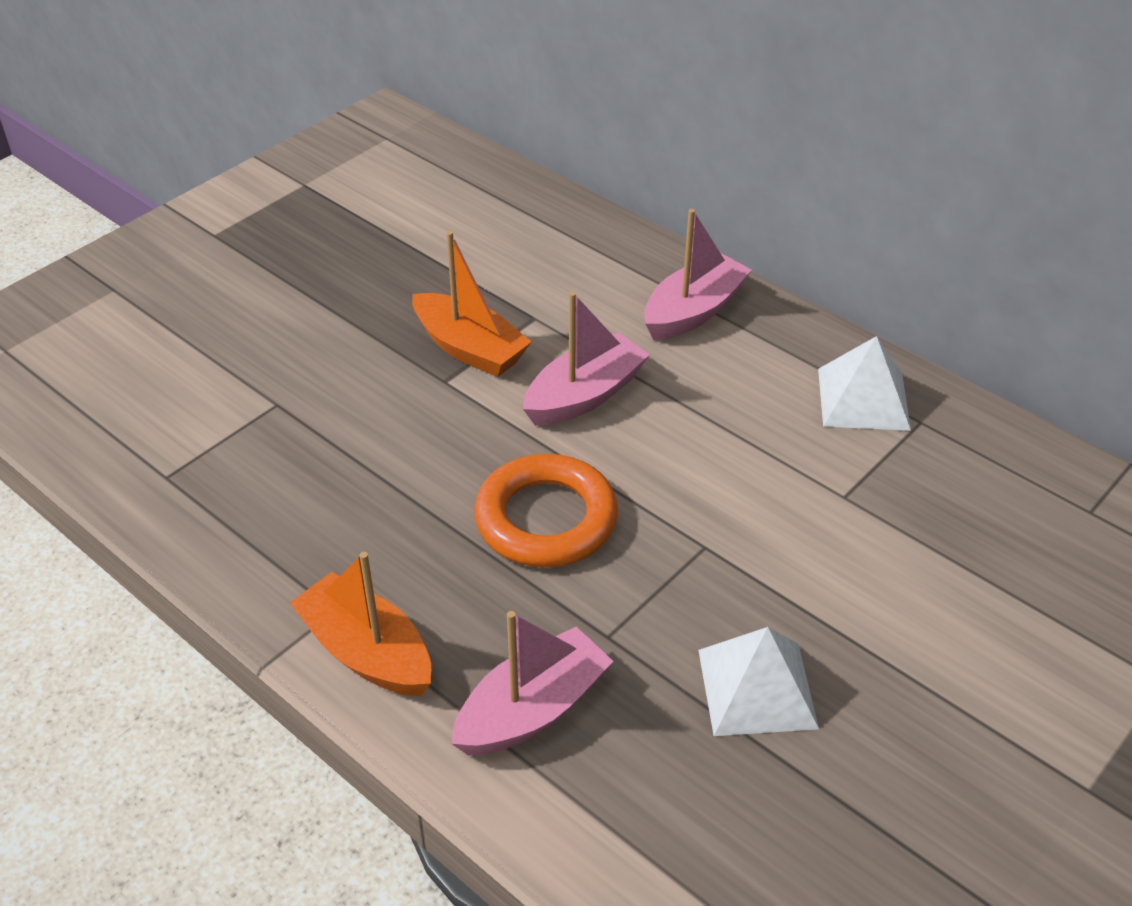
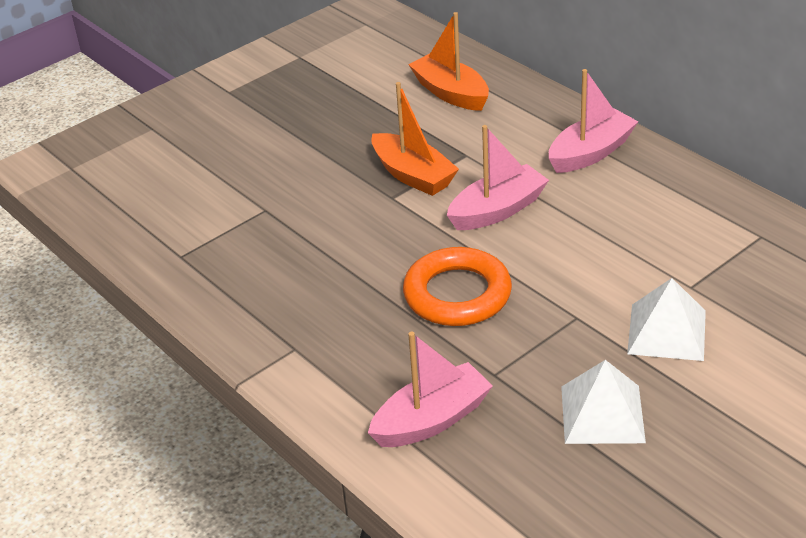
camera: 10 degrees right, 5 degrees down
orange boat [290,552,431,696] -> orange boat moved to [408,12,489,111]
white pyramid [818,336,911,431] -> white pyramid moved to [627,278,706,361]

